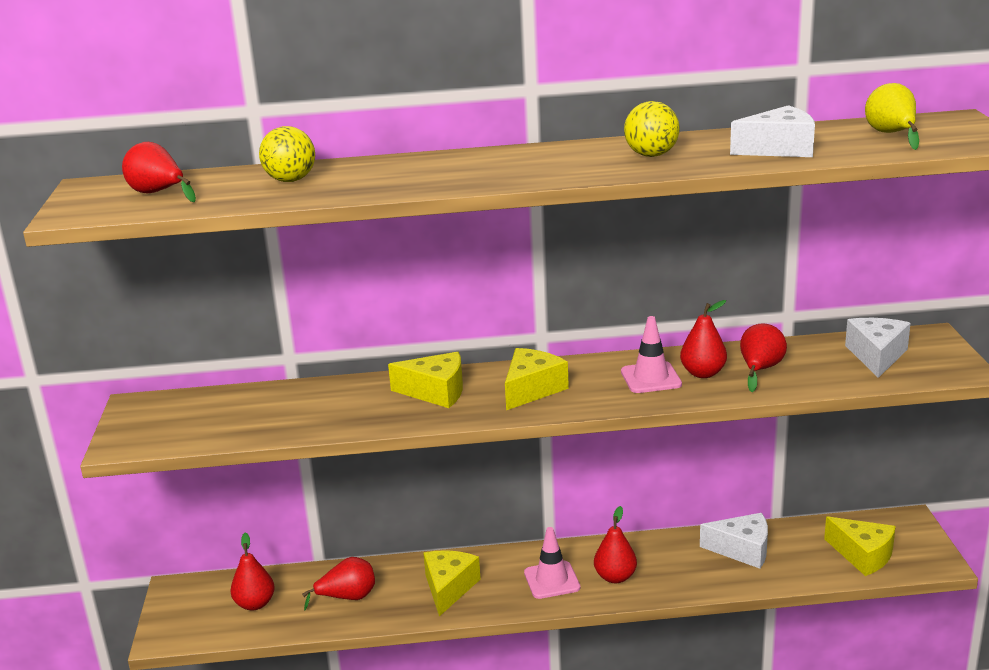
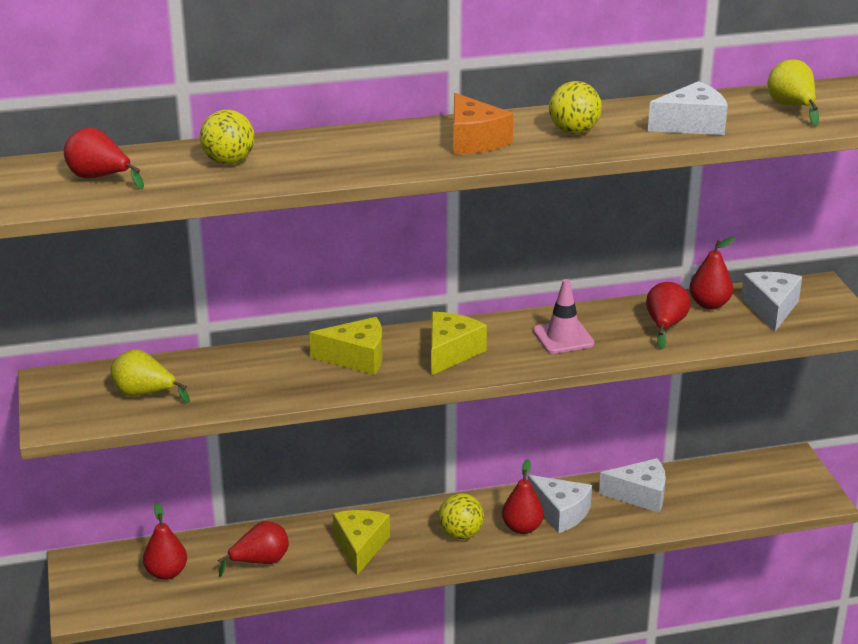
camera: 10 degrees left, 5 degrees up
pink traffic cone [524,527,580,599] -> yellow ball [438,493,484,540]
red pear [680,300,727,378] -> red pear moved to [689,237,735,309]
yellow cheese [824,517,896,576] -> none
none -> yellow pear [111,349,190,403]
none -> orange cheese [453,93,514,154]
none -> white cheese [528,475,592,533]

